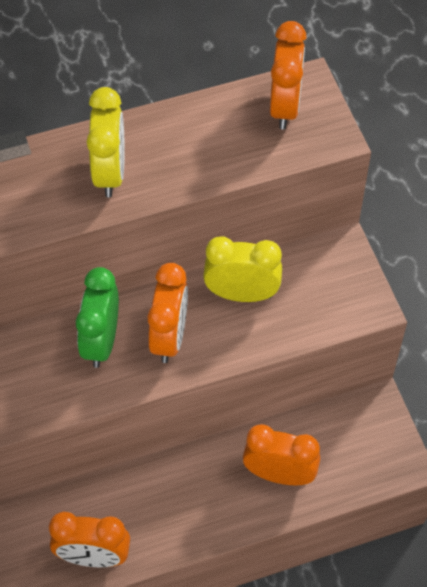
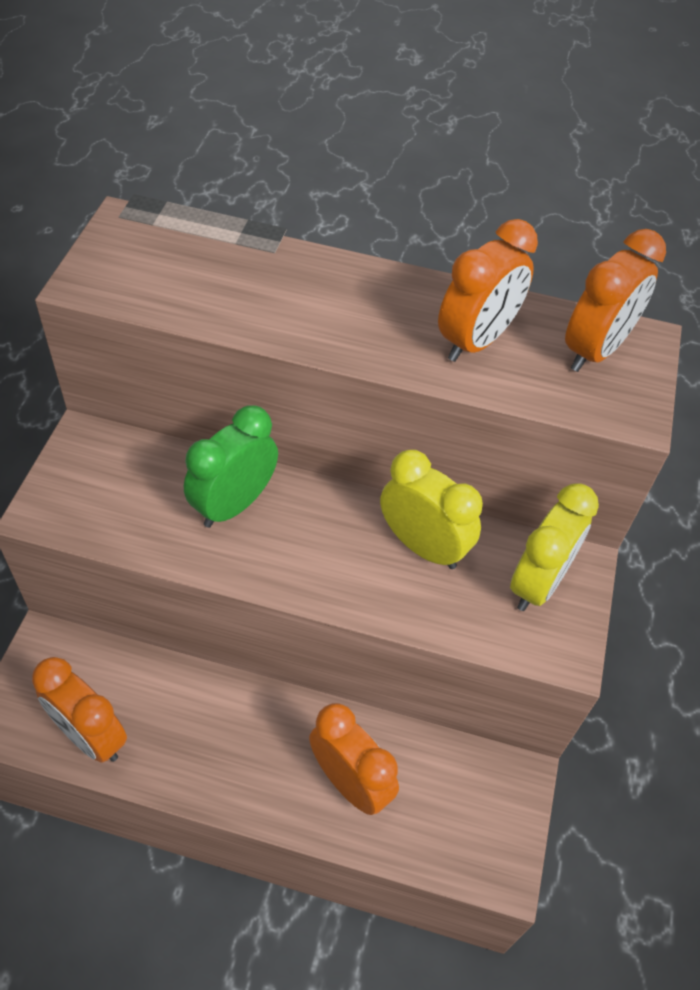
camera: 30 degrees right, 5 degrees down
yellow clock [87,87,125,197] -> yellow clock moved to [510,483,599,611]
orange clock [147,263,188,363] -> orange clock moved to [438,219,538,362]

